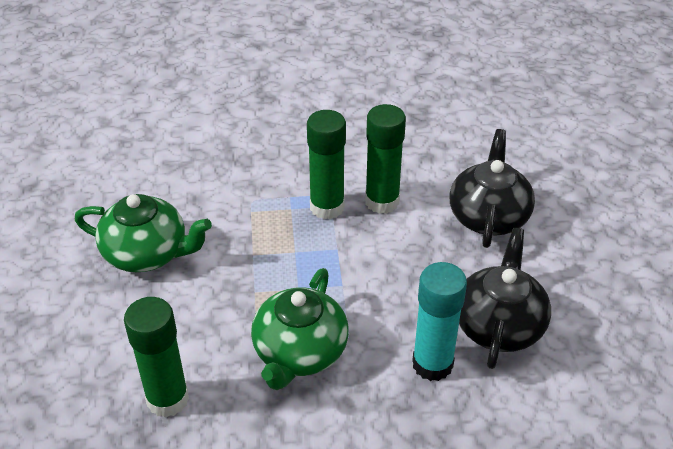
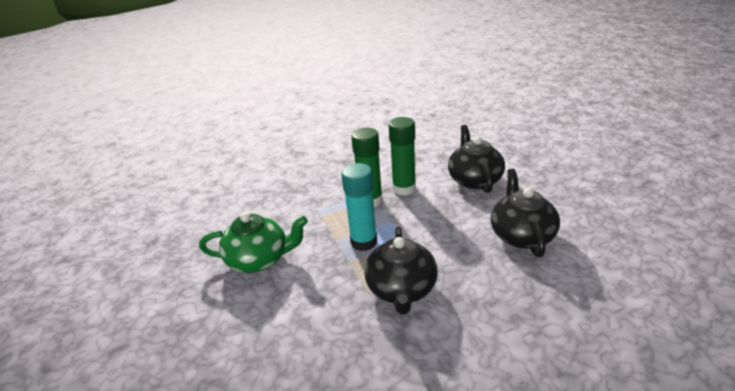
camera: 15 degrees left, 10 degrees down
green glue stick [124,297,189,417] -> none
green teapot [251,268,349,390] -> black teapot [364,226,438,314]
turquoise glue stick [412,262,467,381] -> turquoise glue stick moved to [341,163,377,251]

